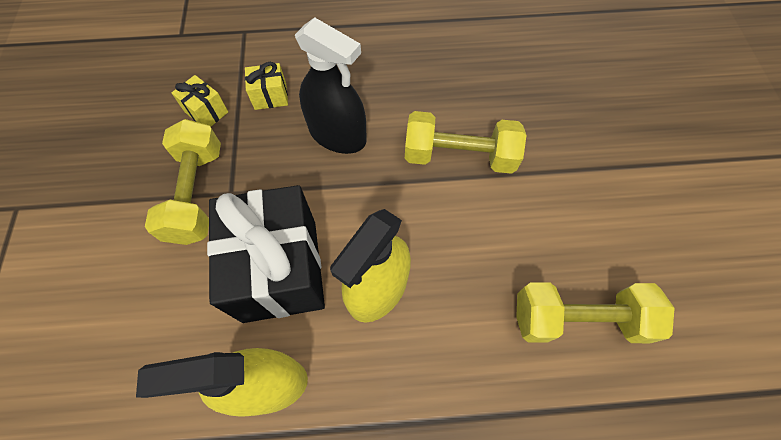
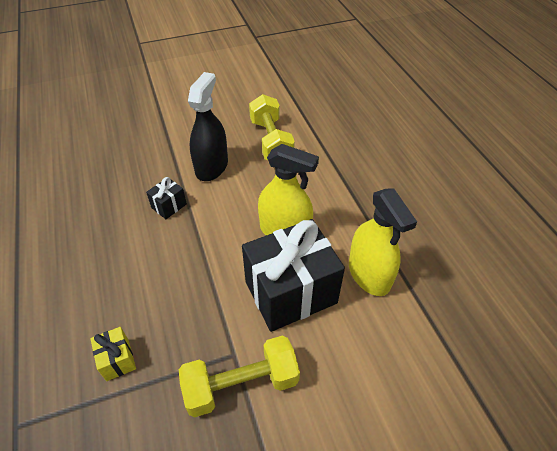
camera: 105 degrees left, 15 degrees down
yellow gift [172,75,228,127] -> none
black spray bottle [295,17,367,154] -> black spray bottle moved to [188,72,228,181]
yellow dumbbell [405,111,527,174] -> black gift [146,177,187,219]

